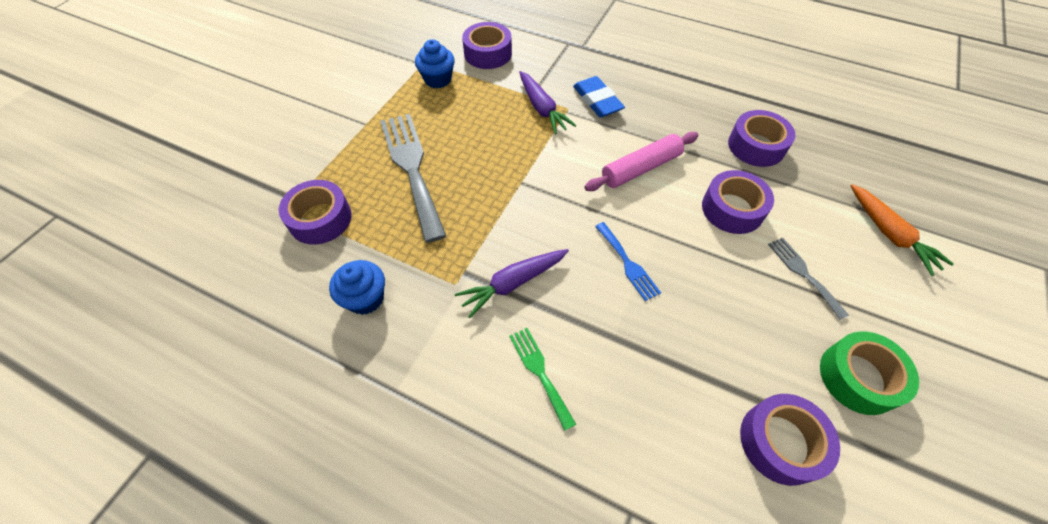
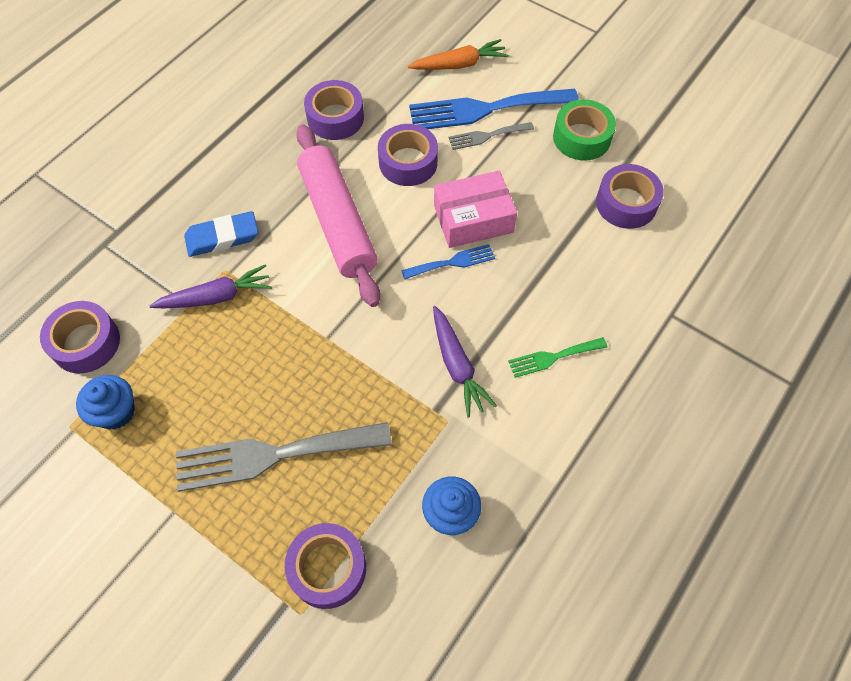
camera: 80 degrees left, 5 degrees up
pink rolling pin [584,132,698,191] -> pink rolling pin [296,125,380,307], size x1.53
none -> blue fork [409,89,579,129]
none -> pink box [434,171,517,248]

